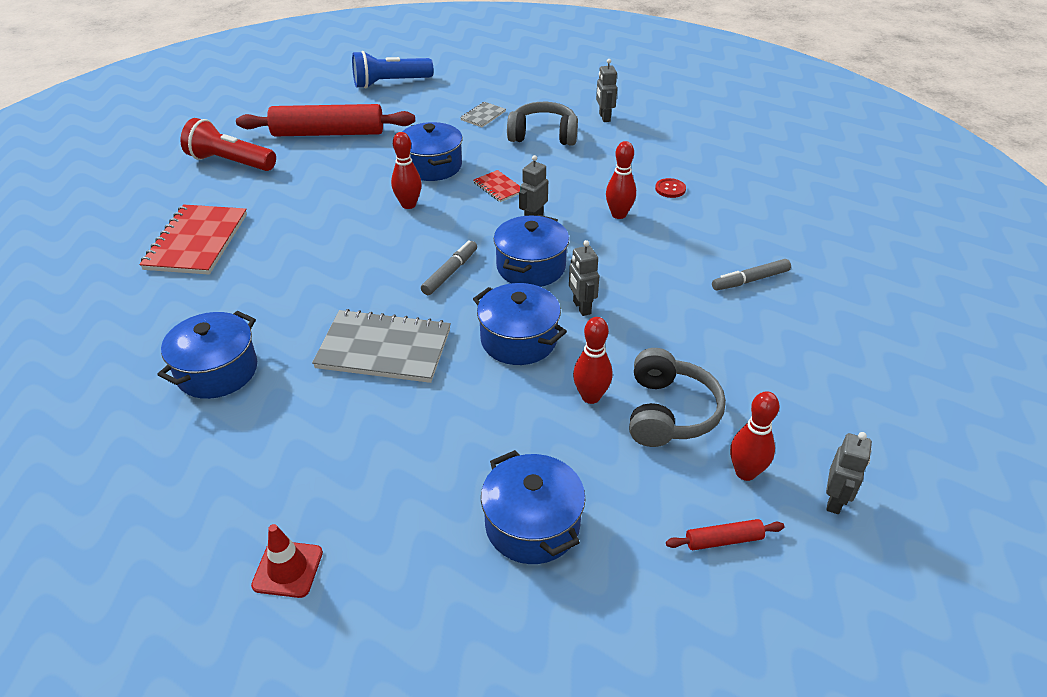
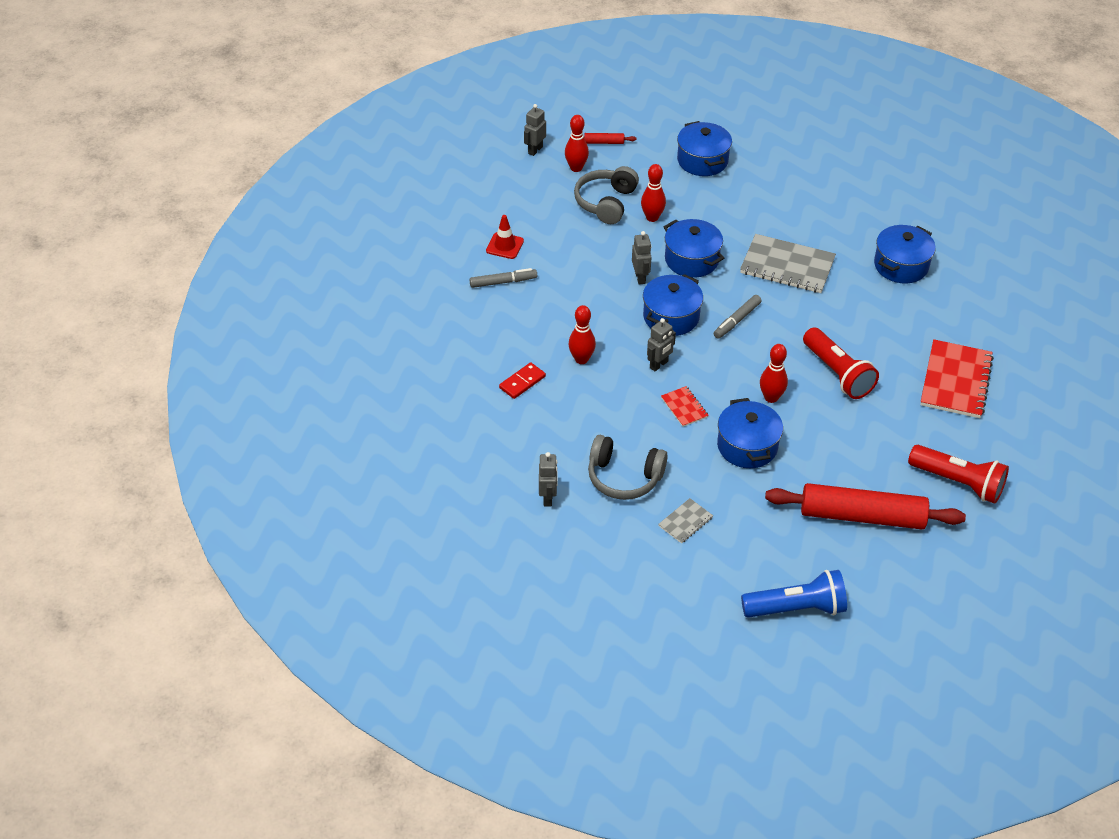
camera: 170 degrees left, 5 degrees up
red traffic cone [251,524,323,598] -> red traffic cone moved to [486,215,524,259]
red button [655,178,686,198] -> red domino [499,362,546,399]
none -> red flashlight [803,327,879,399]

